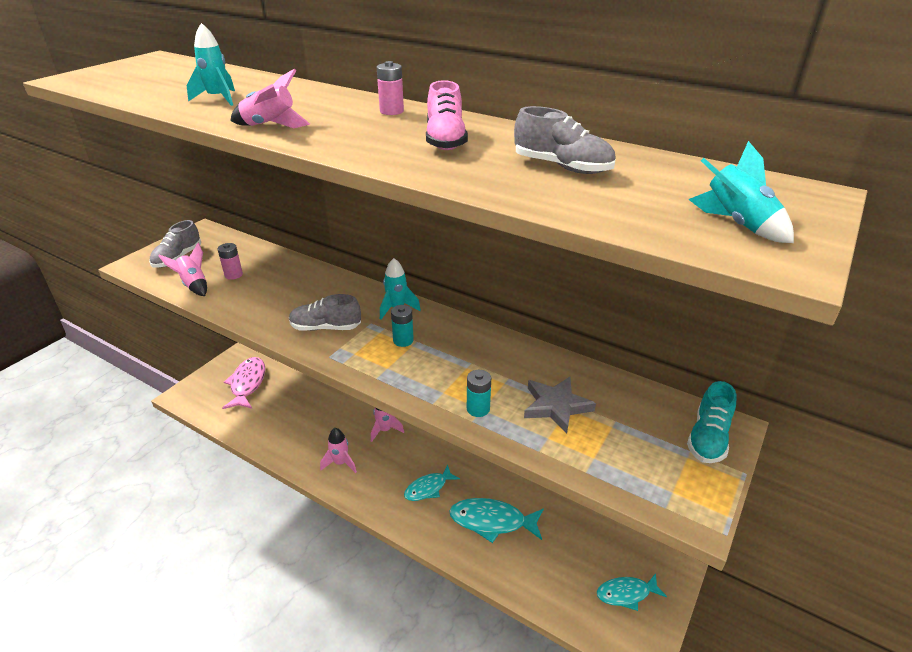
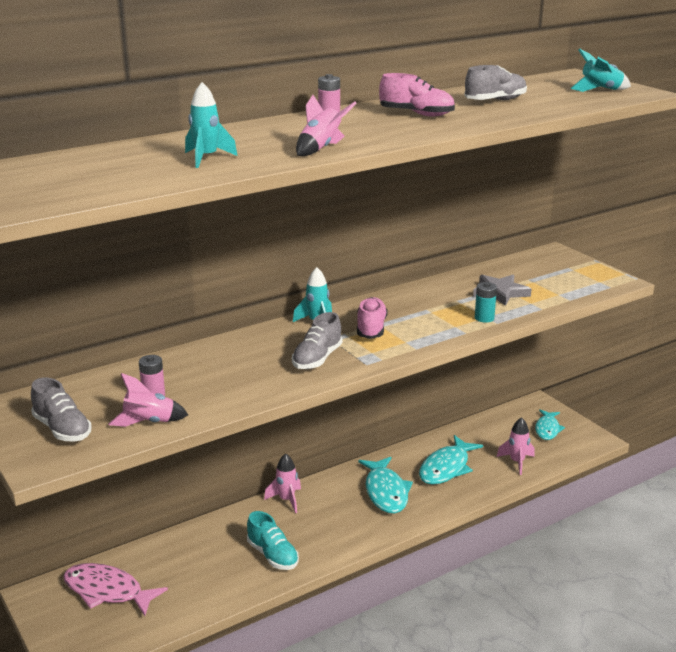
camera: 65 degrees left, 10 degrees down
pink rocket [320,428,357,473] -> pink rocket moved to [497,417,535,475]
turquoise battery [391,305,414,347] -> pink shoe [357,297,388,339]
turquoise fish [404,465,460,501] -> turquoise fish [358,457,413,514], size x1.53
turquoise shoe [687,381,736,463] -> turquoise shoe moved to [247,511,299,570]

